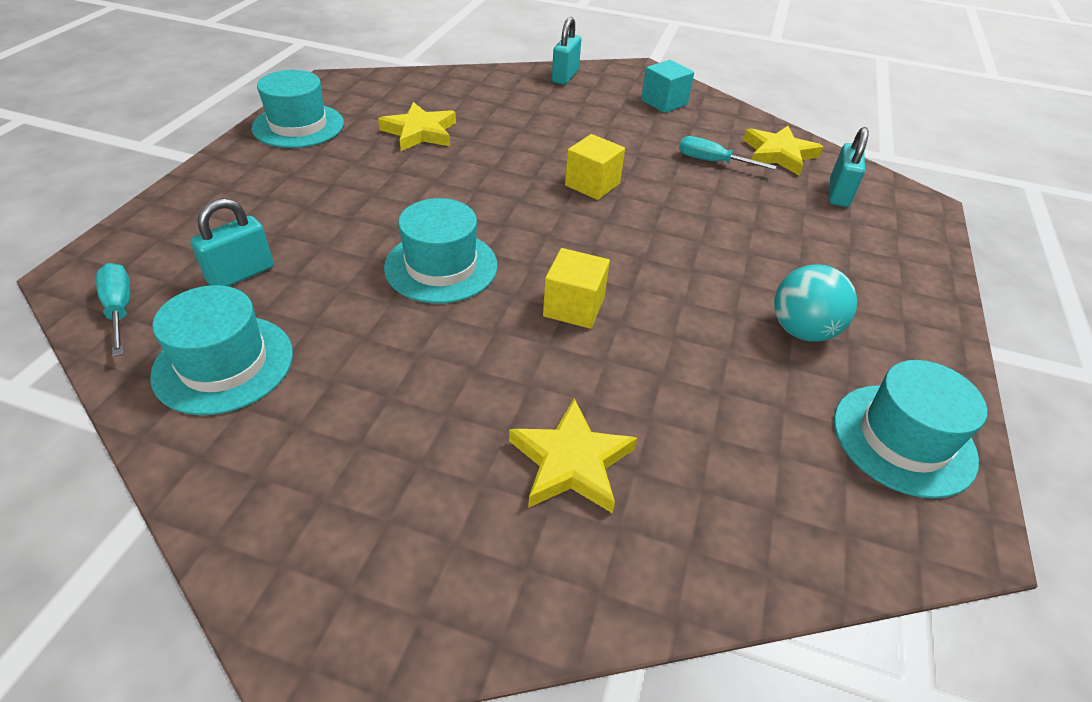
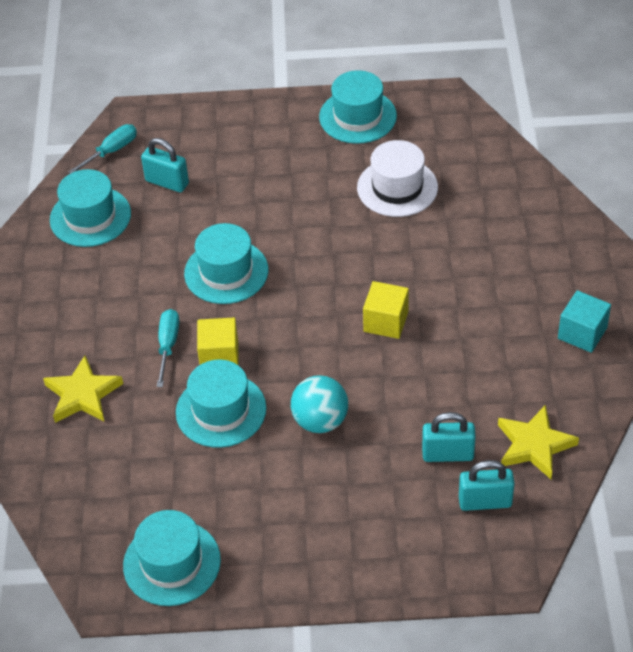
camera: 75 degrees right, 5 degrees up
yellow star [378,102,456,151] -> white hat [357,140,438,217]
turquoise padlock [552,17,581,85] -> turquoise padlock moved to [422,412,476,462]
turquoise screwdriver [679,136,777,170] -> turquoise screwdriver moved to [157,309,179,387]
turquoise ball [774,264,857,342] -> turquoise ball moved to [291,375,348,433]
none -> turquoise hat [176,360,266,448]

